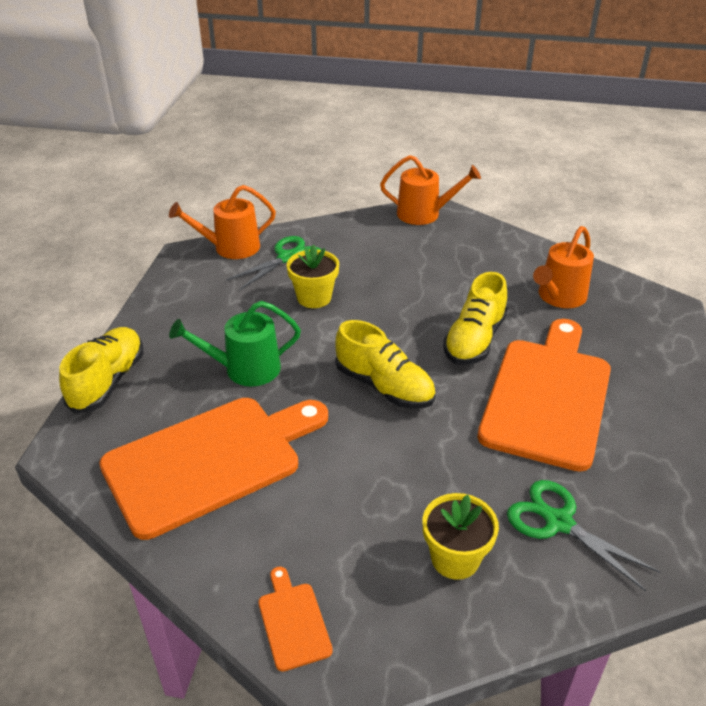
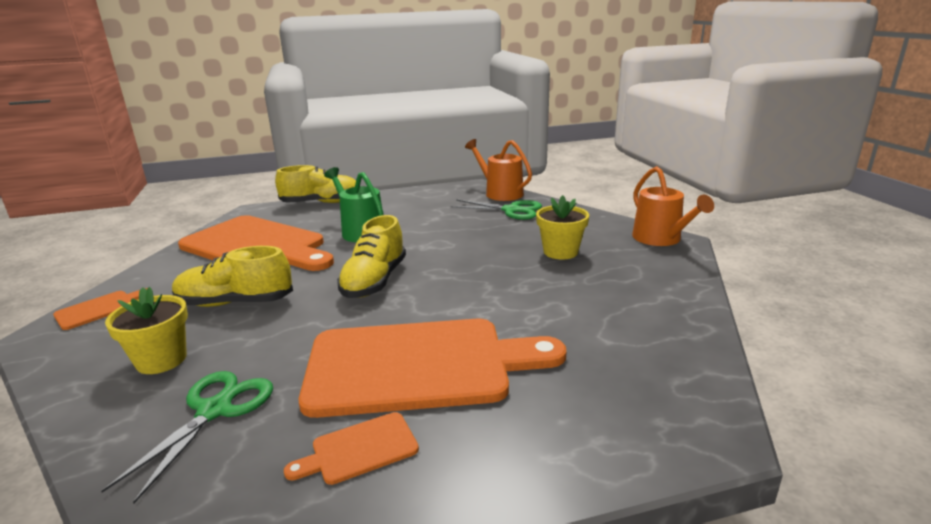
camera: 65 degrees right, 15 degrees down
yellow flower pot [287,244,339,308] -> yellow flower pot moved to [536,195,589,260]
yellow shoe [443,272,507,365] -> yellow shoe moved to [172,246,293,307]
orange watering can [533,226,594,308] -> none
none -> orange cutting board [284,412,419,485]

